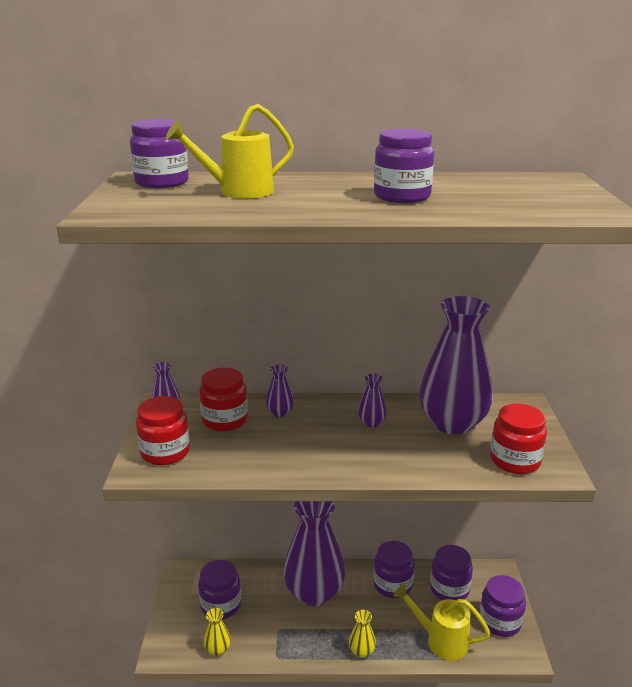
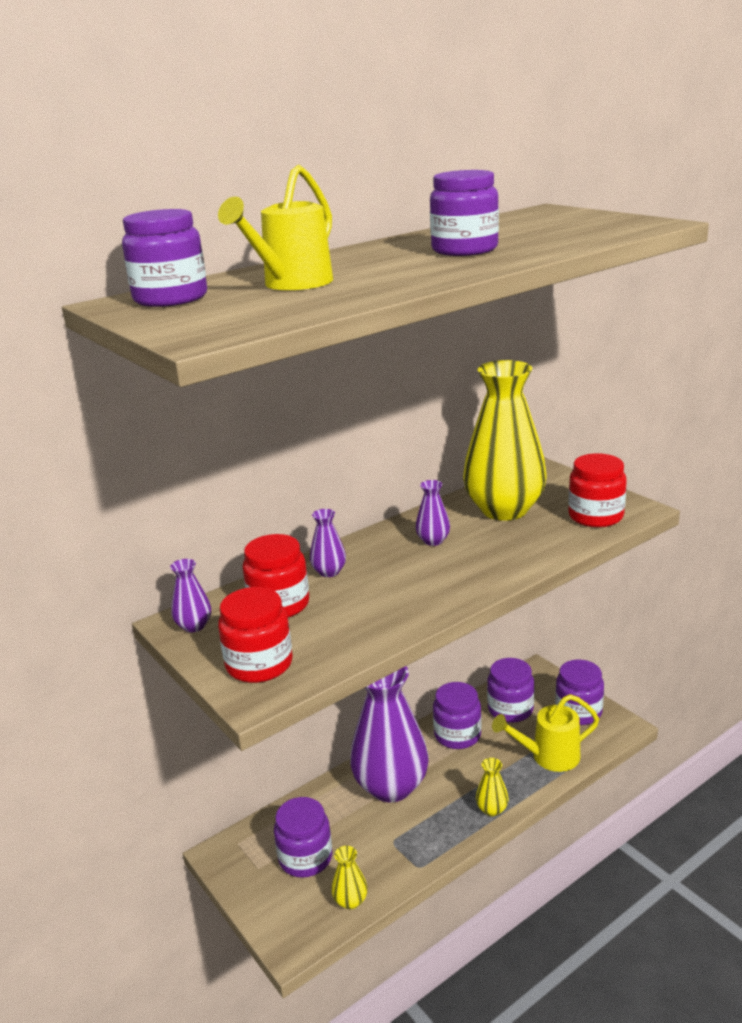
camera: 35 degrees left, 0 degrees up
purple vase [419,296,493,435] -> yellow vase [463,360,547,521]

